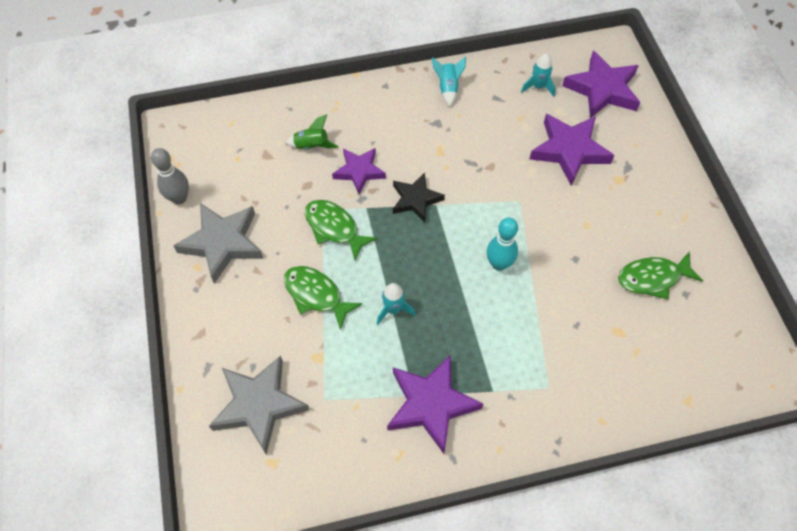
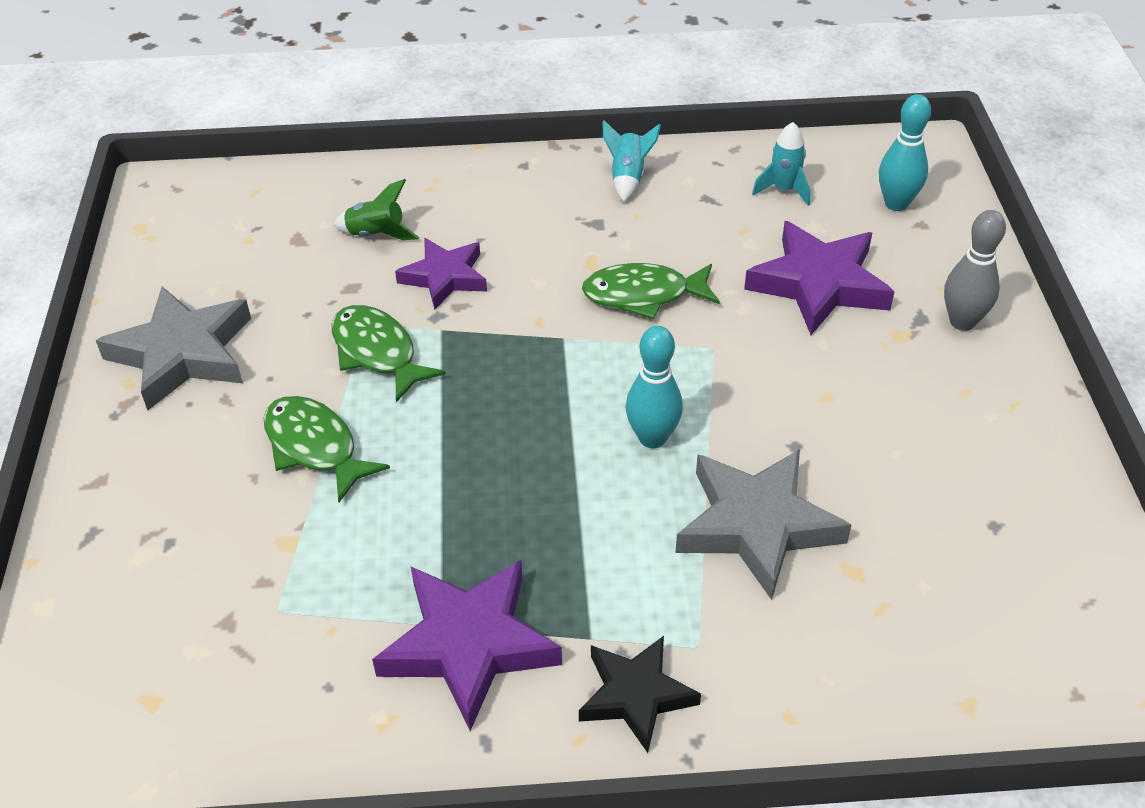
camera: 10 degrees right, 15 degrees down
grey bowling pin [151,148,189,204] -> grey bowling pin moved to [944,210,1006,331]
grey star [209,355,309,454] -> grey star moved to [675,449,851,600]
turquoise rocket [377,283,416,324] -> none
black star [393,173,445,223] -> black star moved to [579,636,701,753]
purple star [562,51,640,119] -> turquoise bowling pin [879,94,931,211]
green fish [618,252,703,299] -> green fish moved to [582,263,720,319]

